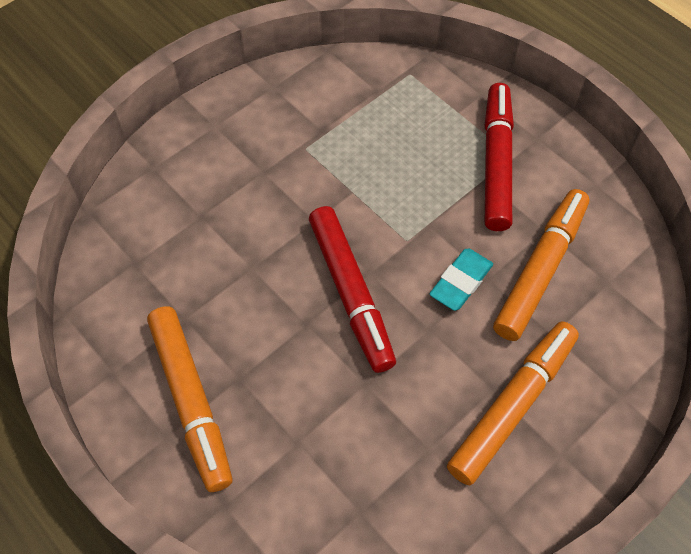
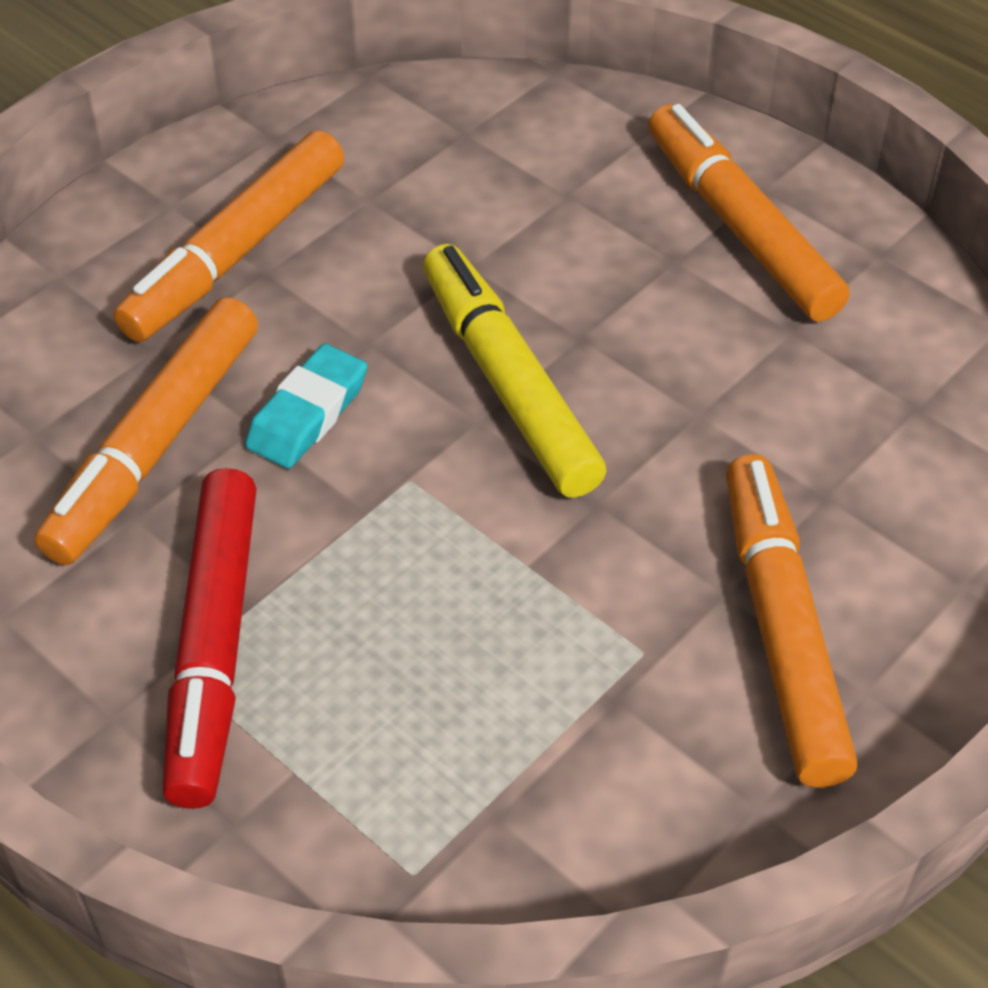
camera: 175 degrees right, 10 degrees down
red marker [309,206,396,373] -> yellow marker [423,244,606,498]
none -> orange marker [726,454,857,787]

